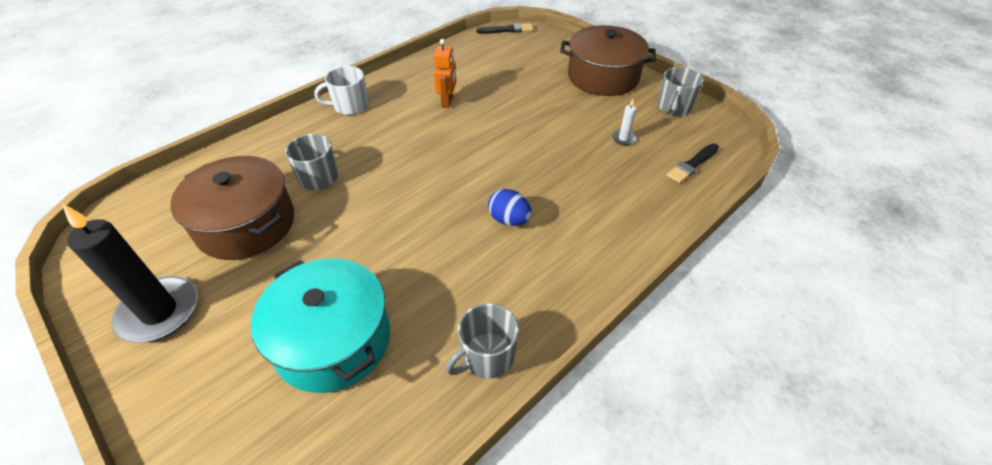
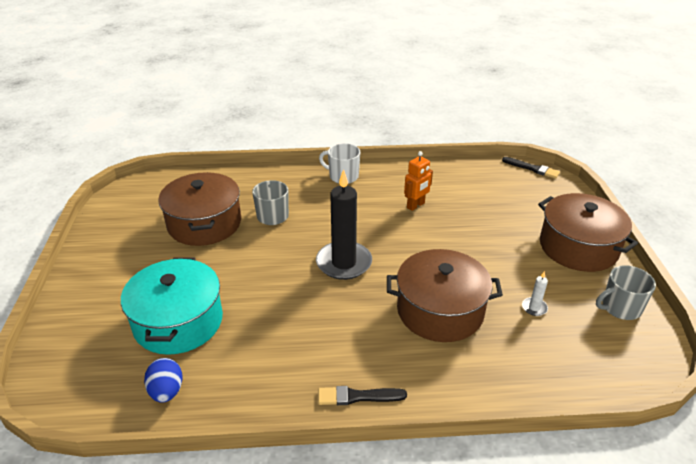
camera: 40 degrees right, 10 degrees down
black candle [63,204,198,343] -> black candle moved to [316,169,372,280]
grey mug [446,303,519,379] -> none
blue egg [488,189,532,226] -> blue egg moved to [144,358,182,403]
black brush [666,143,719,183] -> black brush moved to [318,386,407,405]
none -> brown pot [387,249,503,342]

